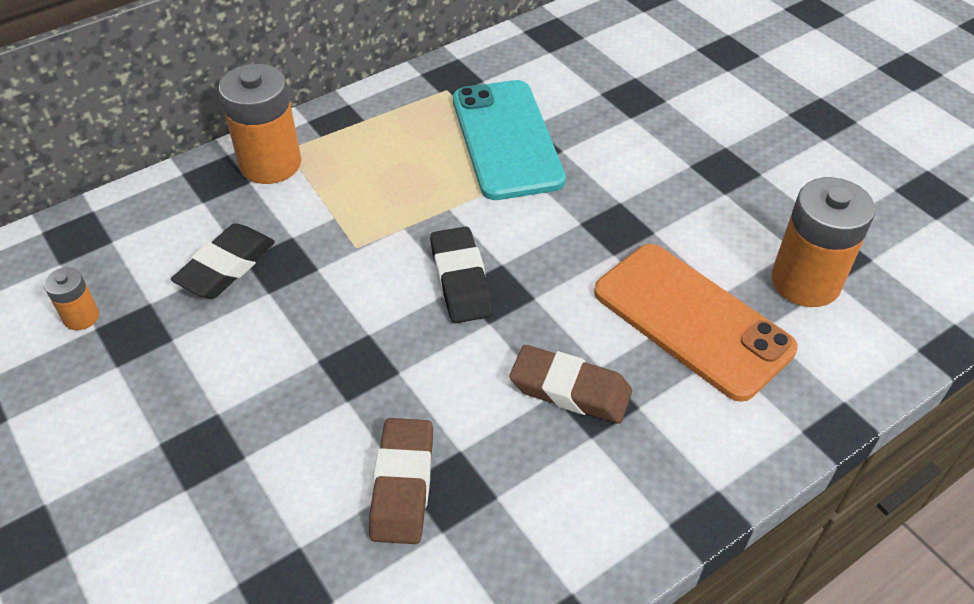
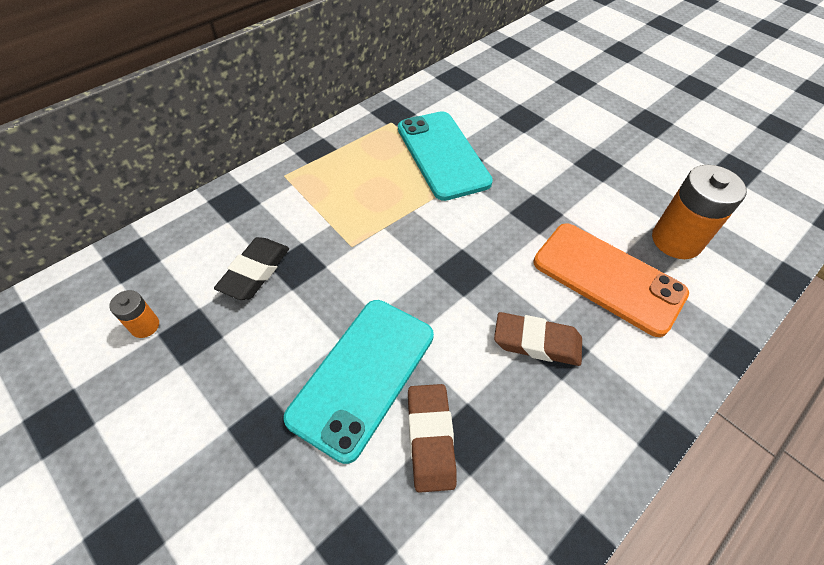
camera: 10 degrees left, 5 degrees up
orange battery [218,64,302,184] -> none
black eraser [430,226,493,323] -> none
none -> turquoise phone [283,300,434,464]

